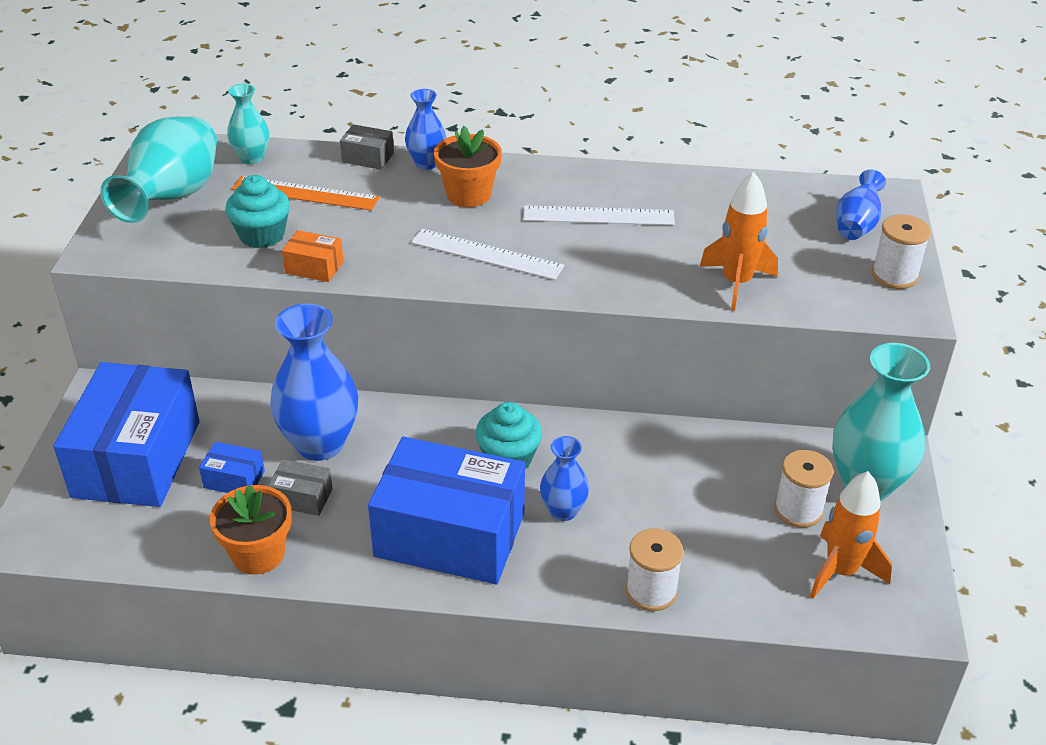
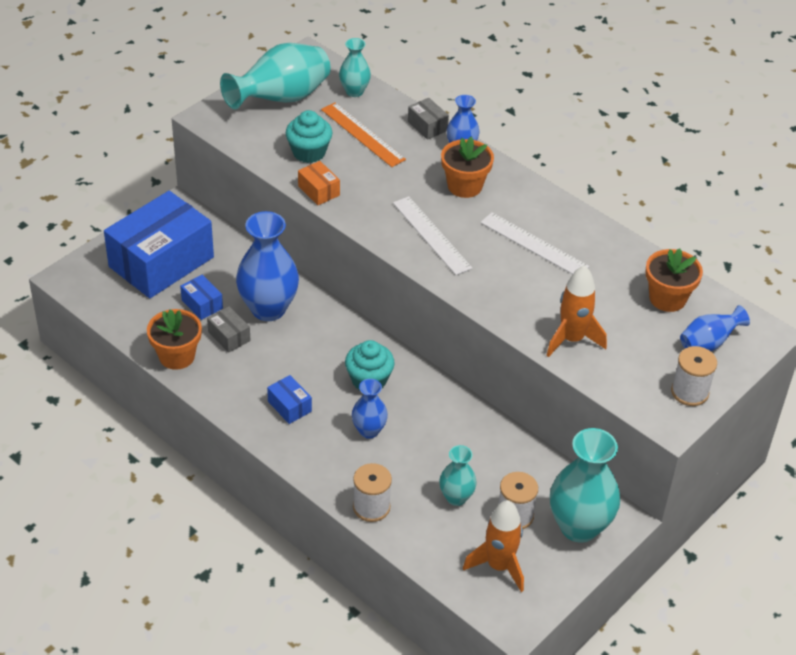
camera: 35 degrees right, 5 degrees up
blue box [368,437,525,584] -> blue box [267,375,312,424], size x0.41
none -> turquoise vase [439,445,477,506]
none -> orange flower pot [646,248,703,312]

